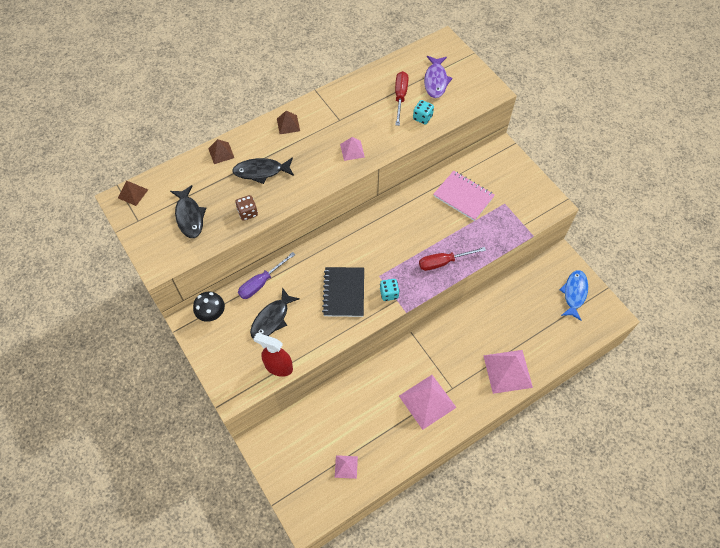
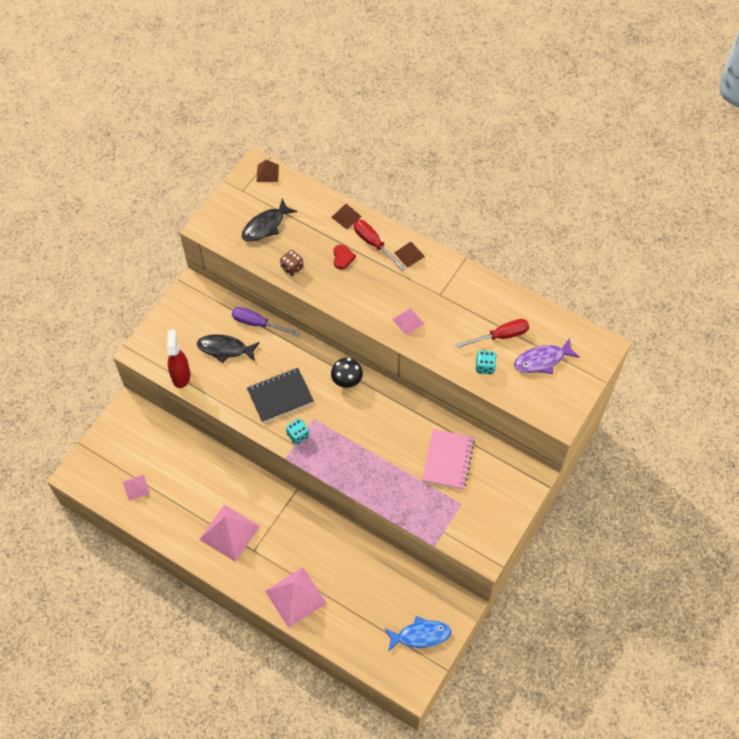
camera: 65 degrees right, 0 degrees up
black mushroom [193,292,225,322] -> black mushroom moved to [331,358,363,388]
black fish [232,157,294,184] -> red heart [333,244,356,270]
red screwdriver [419,247,486,271] -> red screwdriver moved to [354,220,406,271]

